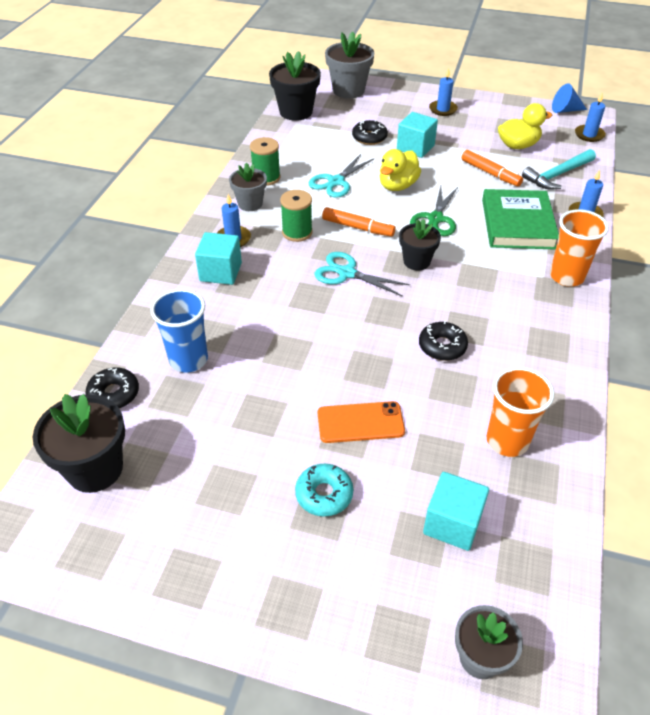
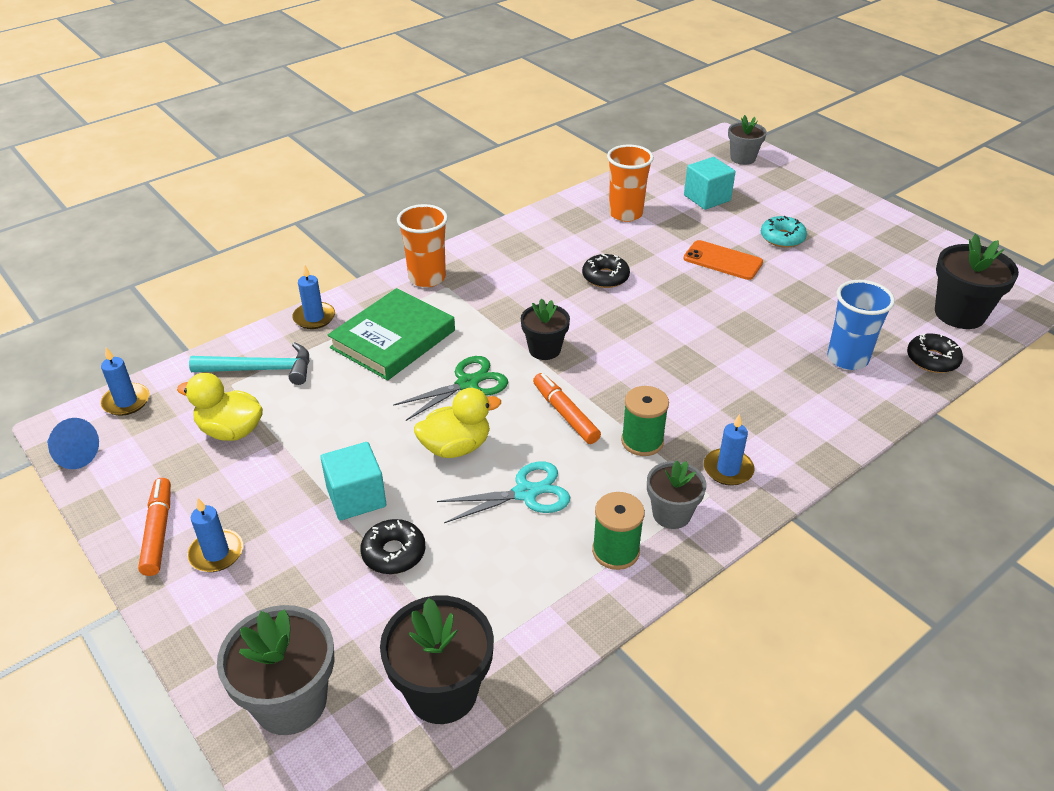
camera: 145 degrees left, 5 degrees down
turquoise cube [195,232,242,285] -> none
turquoise scissors [315,252,410,297] -> none
orange marker [462,150,523,187] -> orange marker moved to [138,478,171,576]

